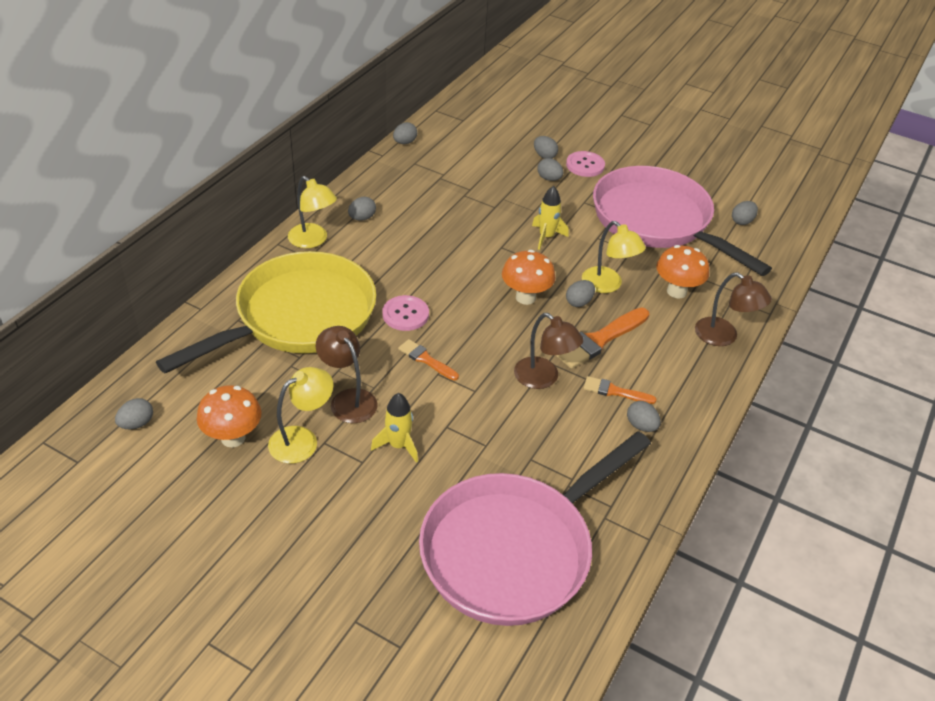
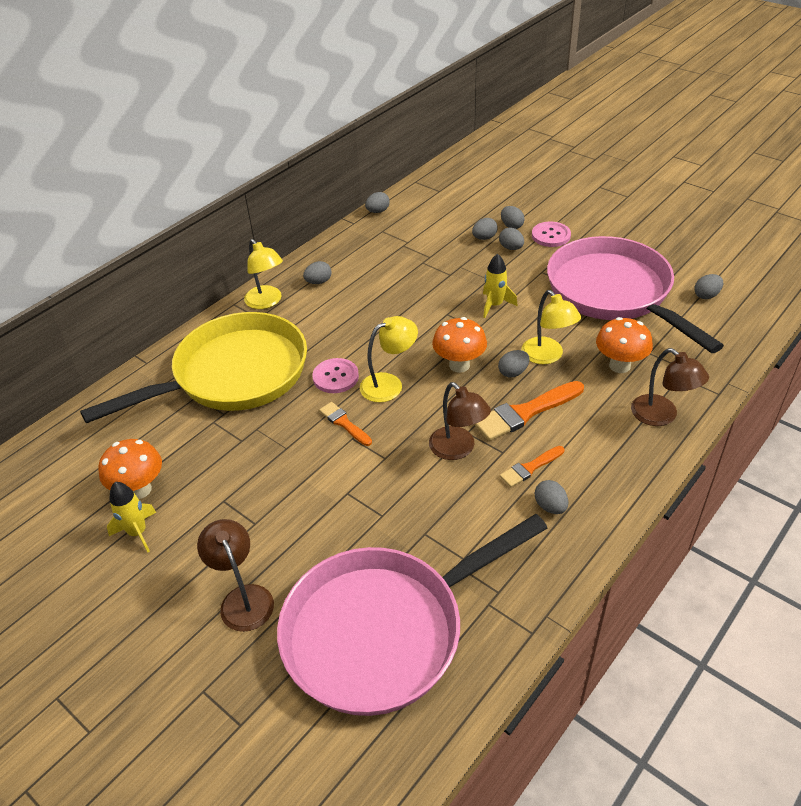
camera: 15 degrees right, 0 degrees up
grey egg [115,398,153,429] -> grey egg moved to [472,218,498,240]
yellow lamp [268,367,334,464] -> yellow lamp moved to [360,316,418,403]
brown lamp [316,326,378,423] -> brown lamp moved to [197,519,274,632]
yellow rocket [371,393,418,463] -> yellow rocket moved to [107,482,156,553]
orange brush [584,376,656,404] -> orange brush turned 60 degrees counterclockwise [500,446,564,487]

